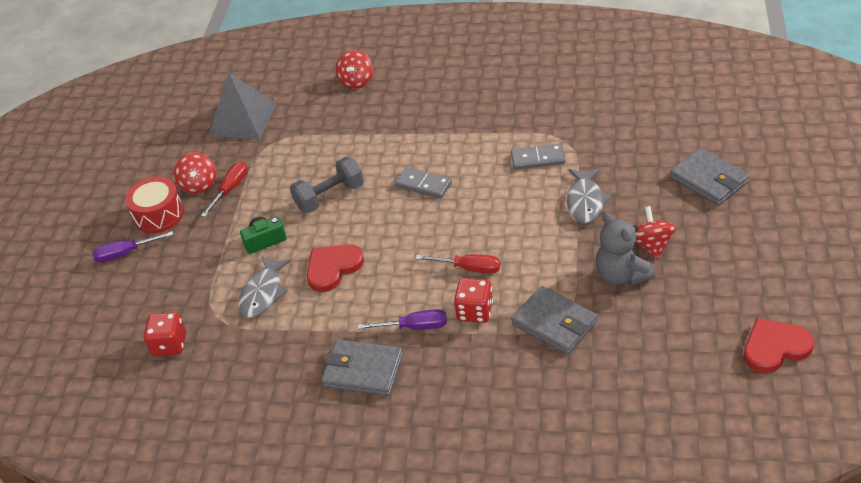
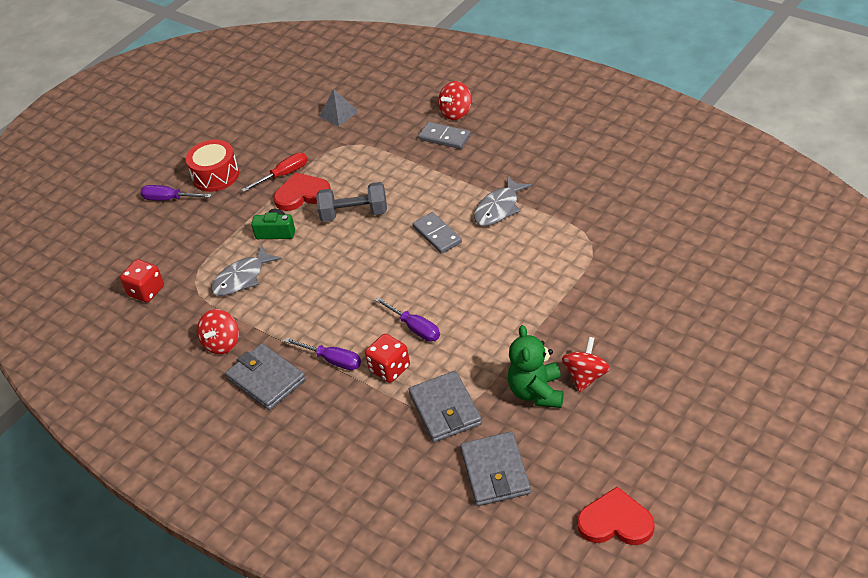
camera: 30 degrees right, 0 degrees up
red spinning top [174,152,216,194] -> red spinning top moved to [197,309,239,354]
grey pyramid [209,73,276,139] -> grey pyramid [319,89,359,126], size x0.54
red heart [307,244,364,292] -> red heart moved to [274,172,331,211]
red screwdriver [416,254,500,274] -> purple screwdriver [375,297,440,342]
grey domino [511,144,565,170] -> grey domino moved to [418,122,471,149]
grey fish [567,168,611,223] -> grey fish moved to [474,176,532,226]
grey teddy bear [596,212,656,286] -> green teddy bear [508,325,563,408]
grey wallet [670,148,750,206] -> grey wallet moved to [460,432,531,506]

